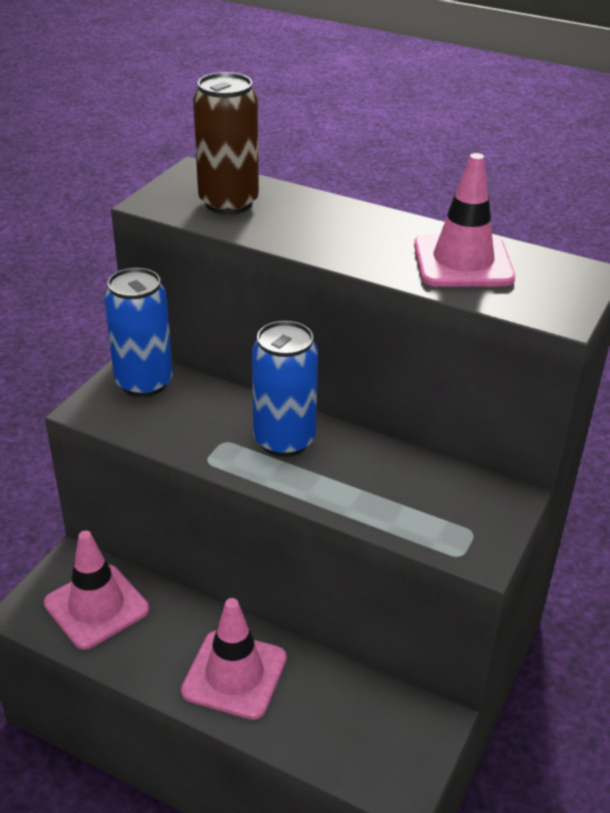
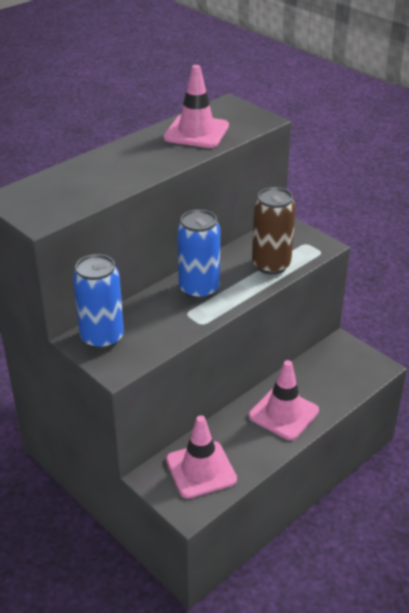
camera: 70 degrees left, 0 degrees up
brown can [193,72,259,214] -> brown can moved to [252,187,296,275]

